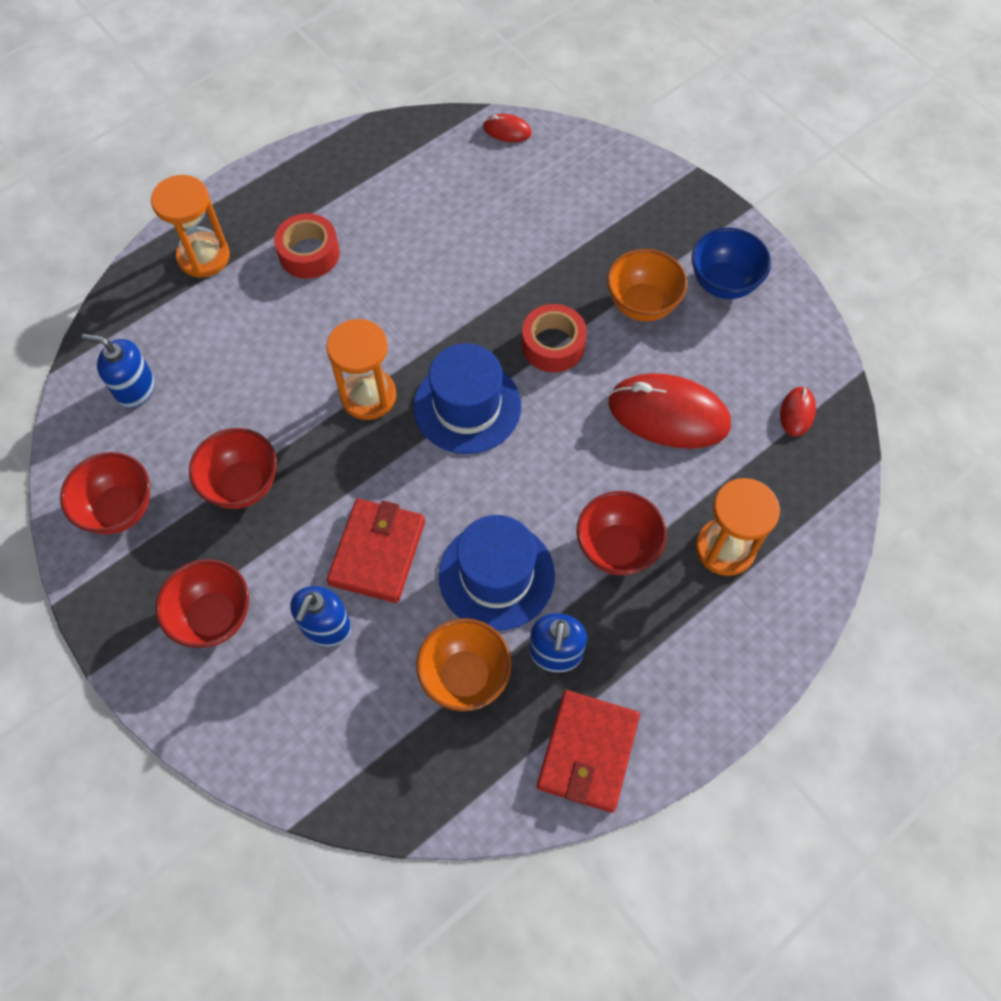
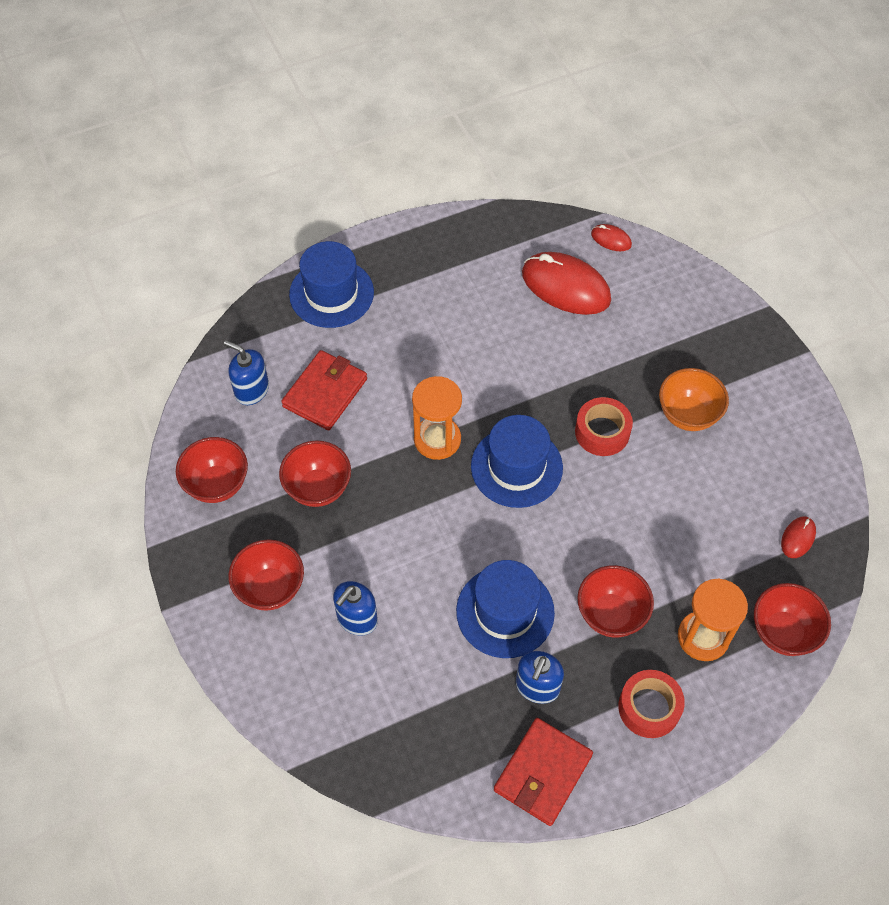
camera: 15 degrees right, 5 degrees down
orange hourglass [151,175,230,278] -> blue hat [289,241,374,328]
red tape [274,213,340,279] -> red tape moved to [618,670,685,738]
red wallet [327,498,425,603] -> red wallet moved to [281,350,367,431]
orange bowl [416,618,512,711] -> none
red mouse [609,373,731,449] -> red mouse moved to [522,252,611,315]
blue bowl [692,227,771,299] -> none
none -> red bowl [754,583,831,656]

